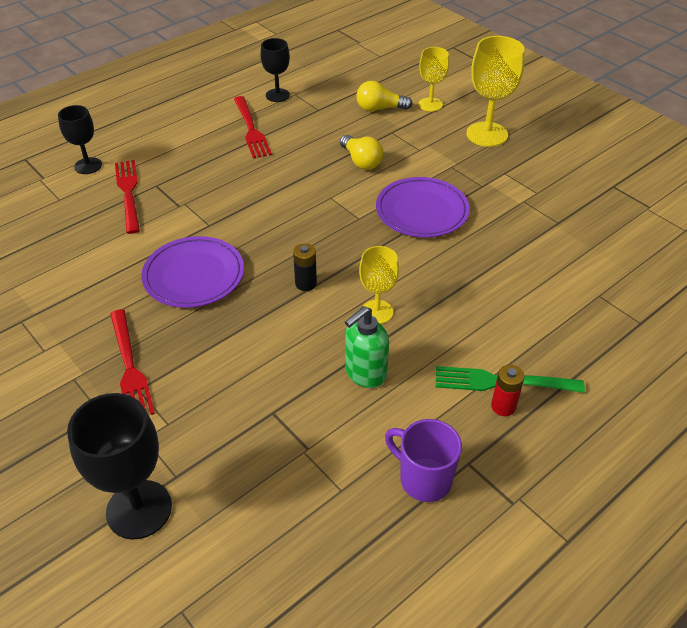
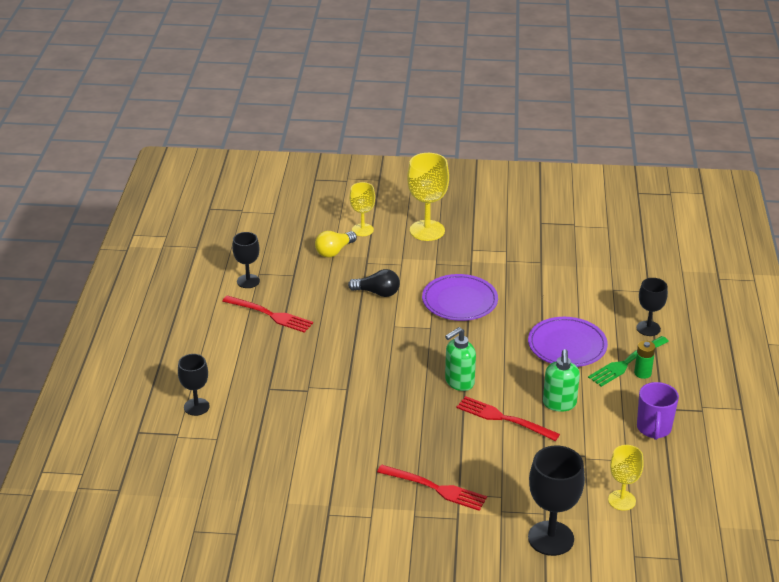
camera: 45 degrees left, 10 degrees down
red fork [115,160,140,234] -> red fork moved to [457,396,560,441]
purple plate [141,236,244,308] -> purple plate moved to [528,317,608,367]
black battery [293,243,317,291] -> green soap dispenser [445,327,476,391]
yellow light bulb [340,135,383,170] -> black light bulb [348,269,400,297]
yellow goblet [359,246,399,324] -> yellow goblet moved to [608,445,644,511]
purple mug [385,419,462,502] -> purple mug turned 75 degrees counterclockwise [637,382,679,440]
red battery [491,365,525,416] -> green battery [634,340,655,379]
none -> black goblet [636,278,668,336]

